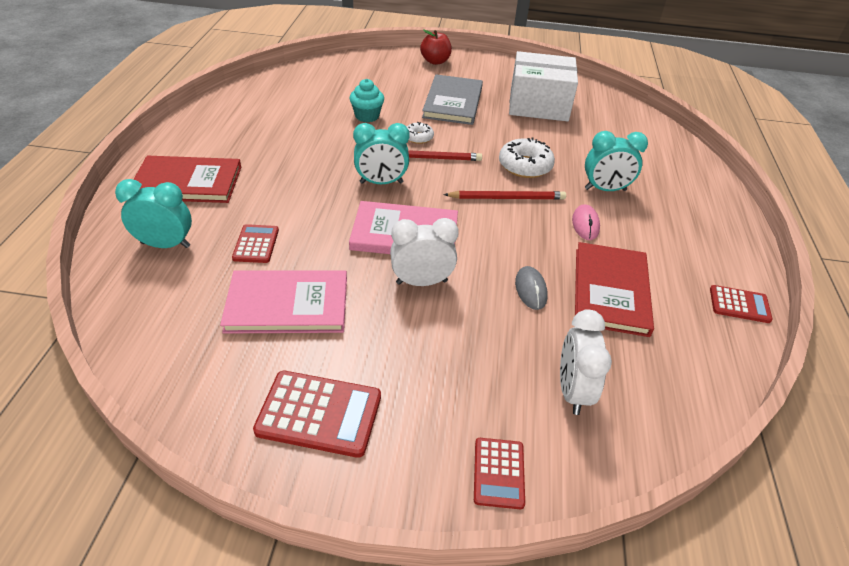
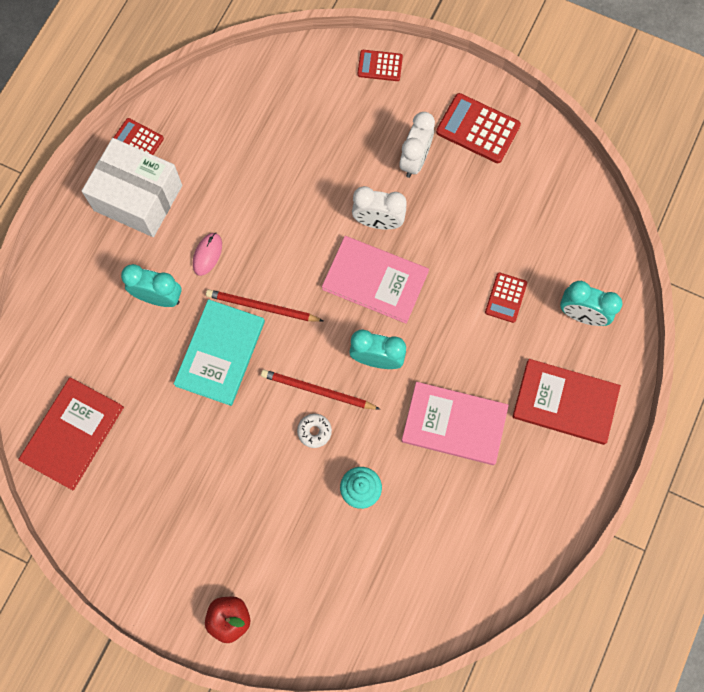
camera: 160 degrees left, 30 degrees up
pink book [220,270,347,334] -> pink book moved to [401,382,509,465]
grey book [422,74,483,125] -> none
red calculator [474,438,525,509] -> red calculator turned 105 degrees counterclockwise [357,50,403,81]
white donut [499,138,555,178] -> turquoise book [174,299,265,406]
white box [509,51,578,121] -> white box moved to [82,138,182,237]
grey mouse [515,266,548,310] -> none
white clock [560,309,612,415] -> white clock moved to [400,112,435,178]
red book [575,242,654,337] -> red book moved to [18,377,124,490]

